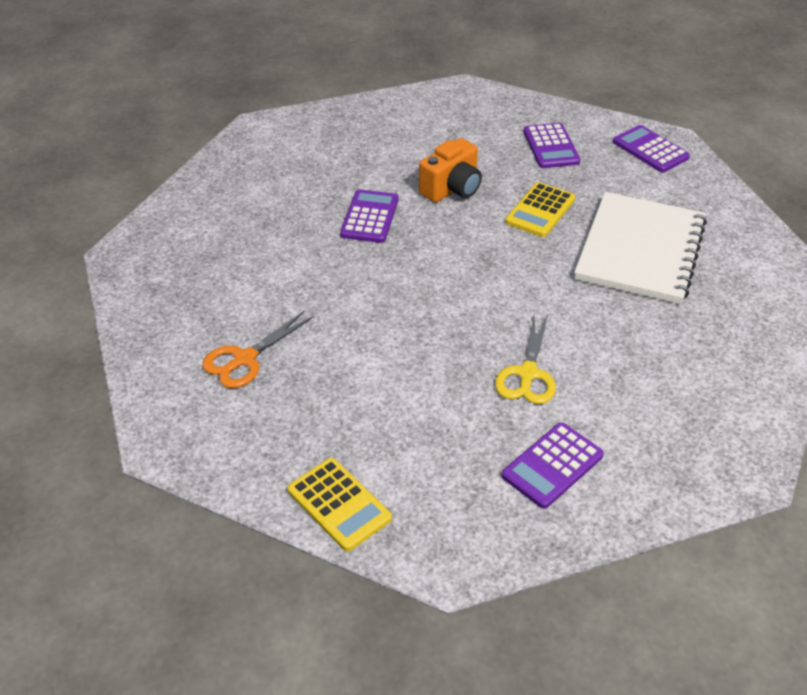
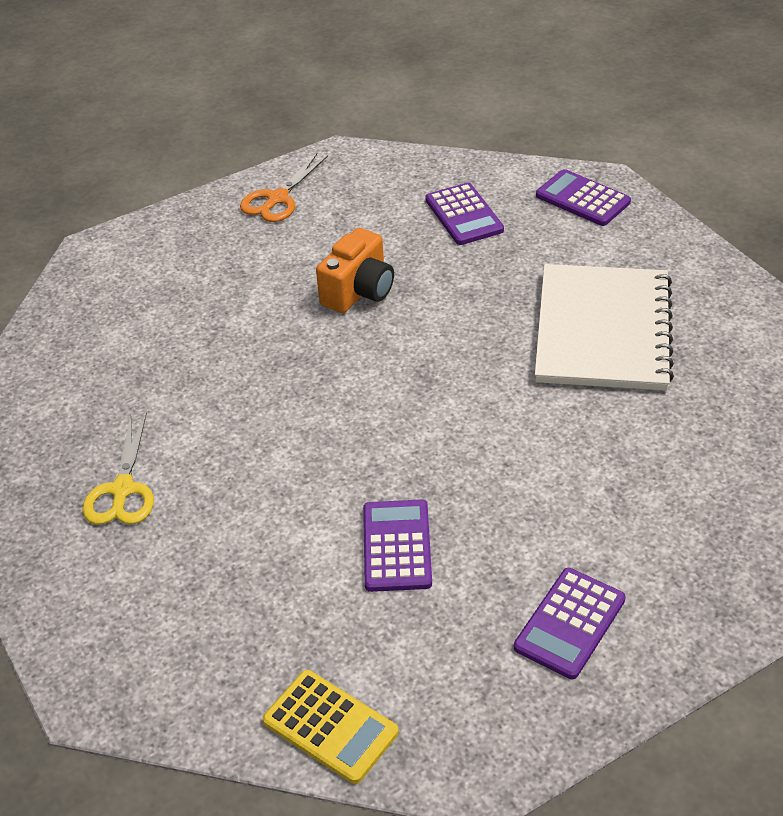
camera: 10 degrees left, 0 degrees up
orange scissors [202,311,314,388] -> orange scissors moved to [240,153,328,222]
purple calculator [340,189,398,243] -> purple calculator moved to [363,500,432,592]
yellow scissors [495,315,556,404] -> yellow scissors moved to [82,412,154,525]
yellow calculator [505,182,575,237] -> none

